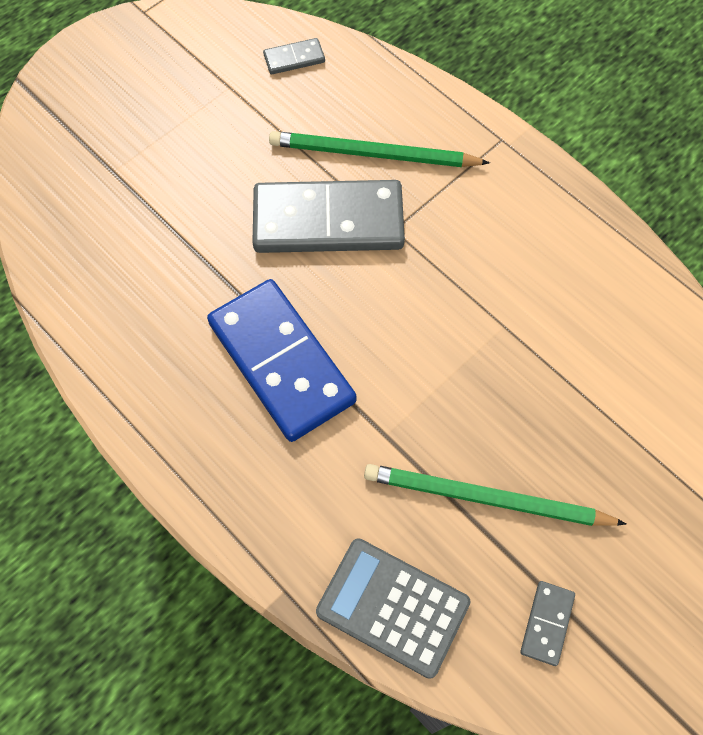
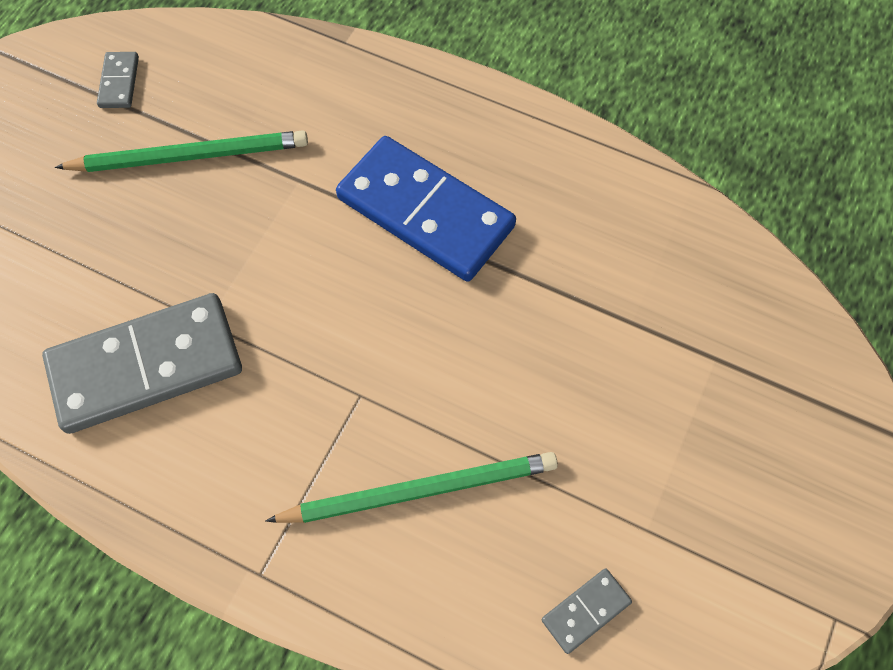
camera: 160 degrees right, 0 degrees up
grey domino [252,180,405,253] -> grey domino moved to [42,293,242,434]
grey calculator [316,538,470,679] -> none

